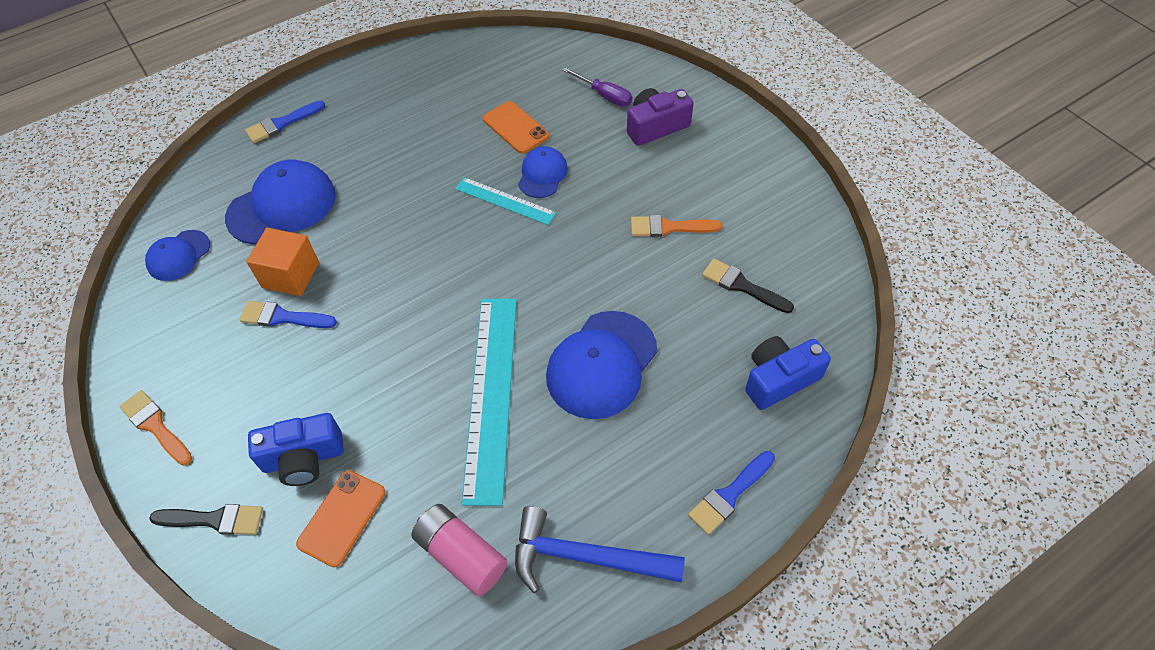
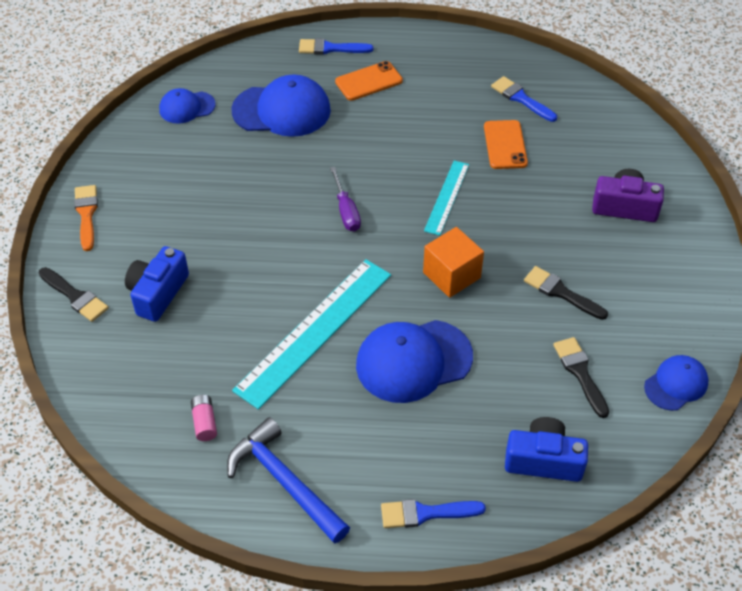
camera: 35 degrees right, 5 degrees down
blue brush [239,301,337,328] -> blue brush moved to [491,76,557,122]
orange cube [246,228,319,296] -> orange cube moved to [423,227,484,298]
blue camera [248,413,344,486] -> blue camera turned 90 degrees clockwise [125,246,189,322]
orange phone [296,470,386,567] -> orange phone moved to [335,61,403,101]
pink battery [412,504,507,596] -> pink battery [191,395,217,441], size x0.55
turquoise ruler [455,177,557,225] -> turquoise ruler turned 45 degrees clockwise [424,161,469,236]
blue cap [518,146,568,198] -> blue cap moved to [644,355,709,411]
purple screwdriver [562,67,632,107] -> purple screwdriver moved to [330,167,361,232]
orange brush [631,215,722,237] -> black brush [524,266,608,320]

